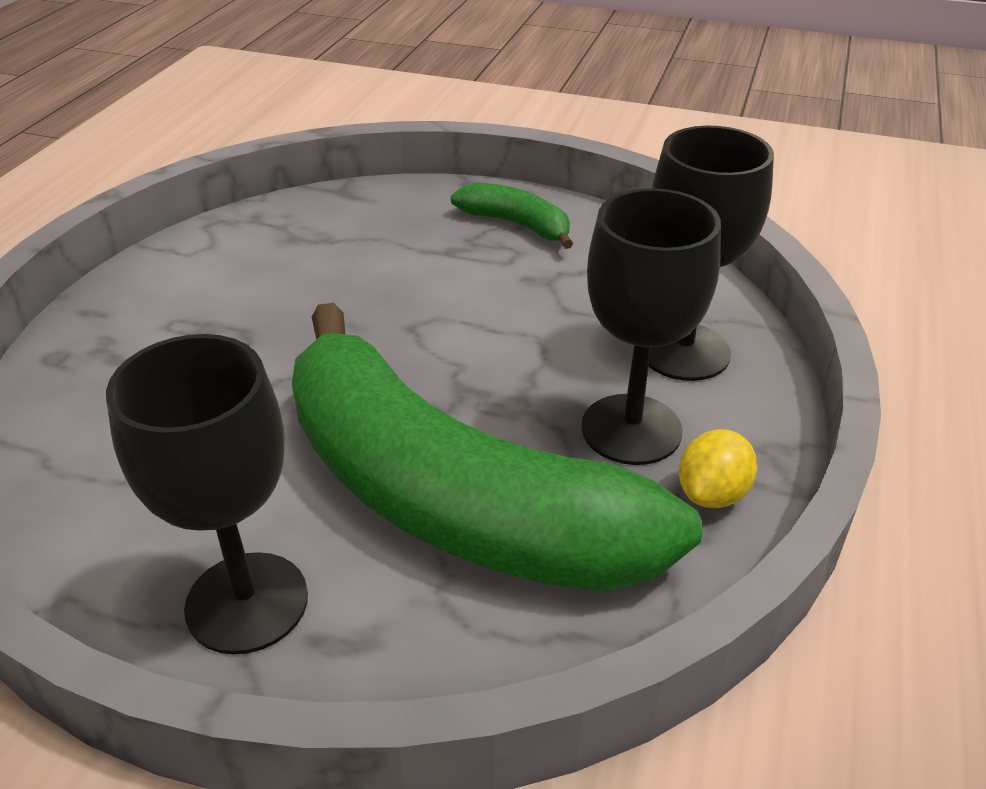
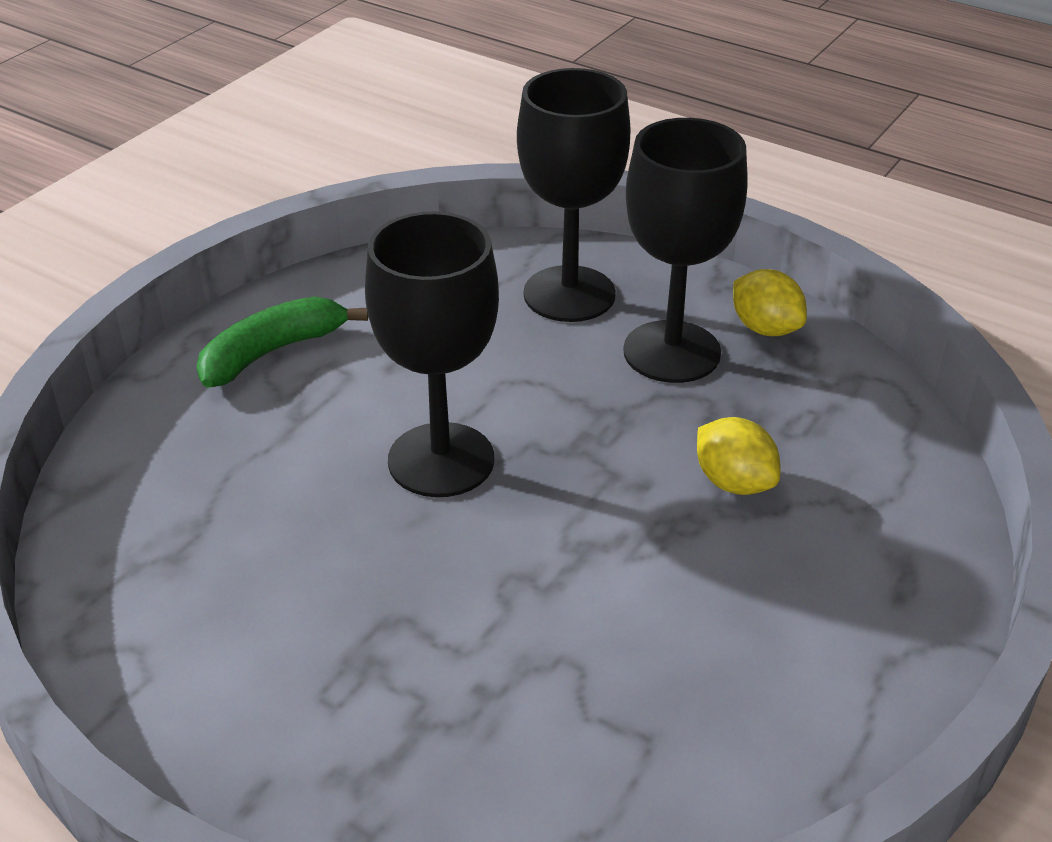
camera: 75 degrees left, 0 degrees up
black goblet [106,334,308,655] -> black goblet moved to [365,211,499,497]
green banana [292,303,702,592] -> yellow lemon [697,417,780,495]

